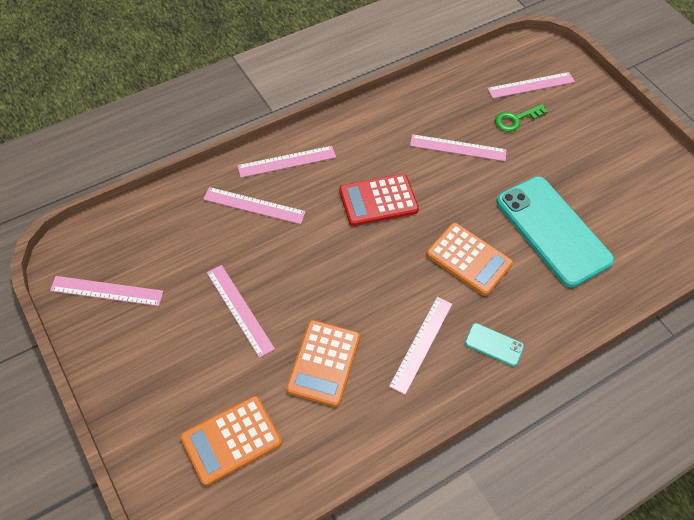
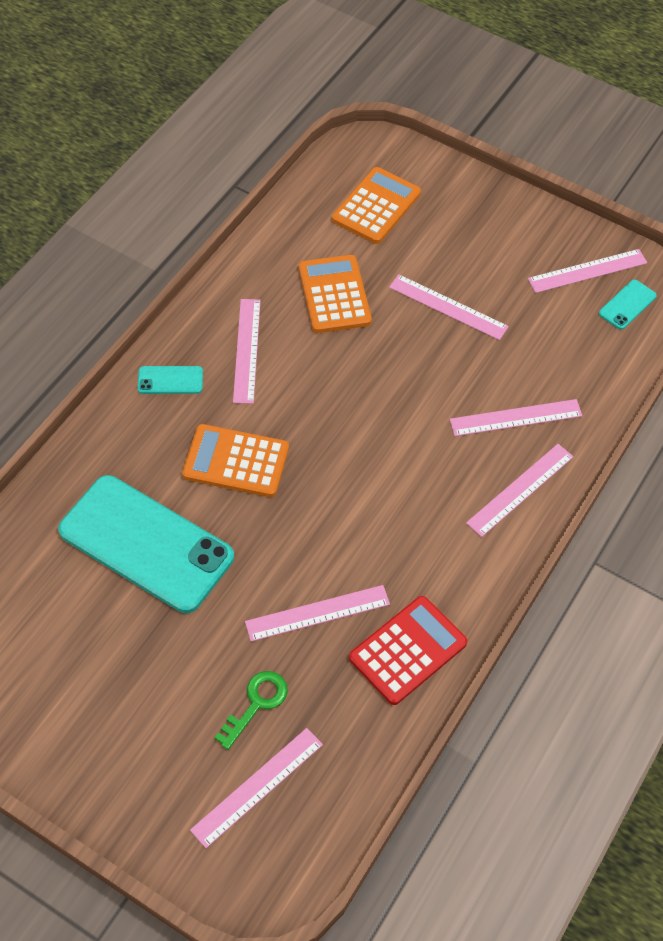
camera: 155 degrees right, 0 degrees up
red calculator [339,174,419,226] -> red calculator moved to [349,596,467,705]
none -> turquoise phone [599,280,657,330]

